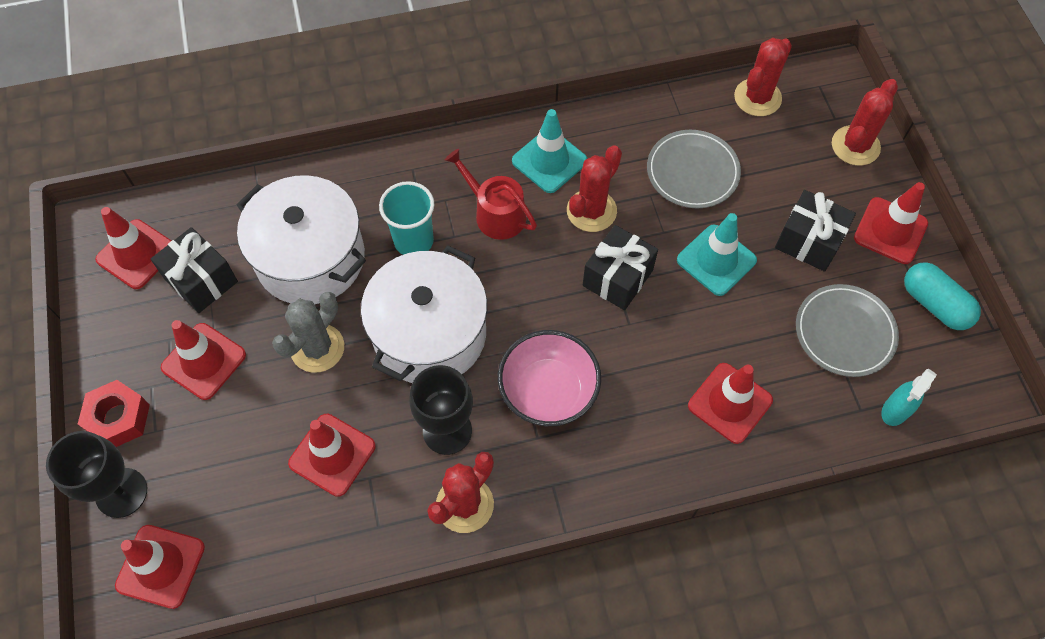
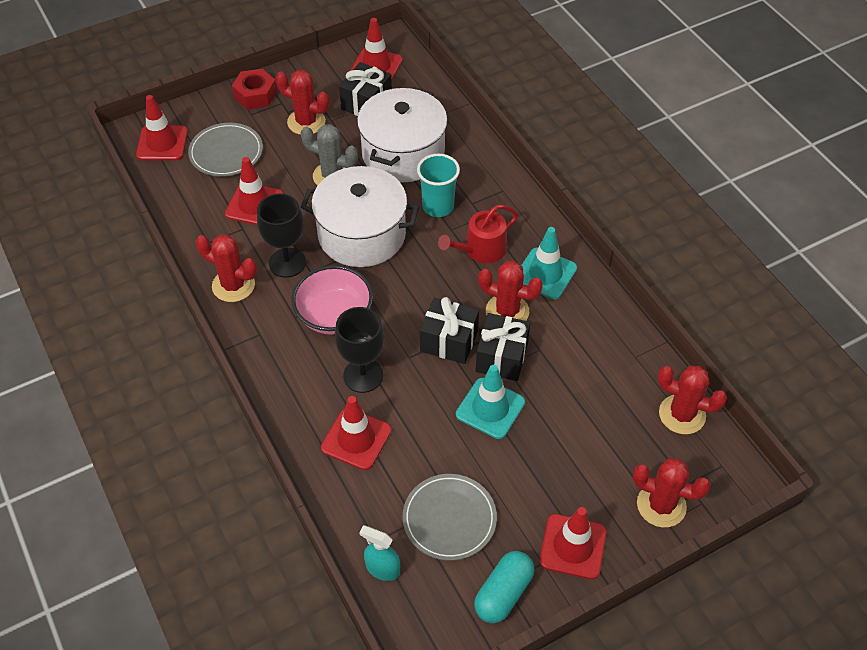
camera: 75 degrees right, 10 degrees down
black goblet [46,431,147,518] -> black goblet moved to [335,307,385,393]
red traffic cone [161,320,246,400] -> red cactus [276,70,329,135]
red watering can [445,149,537,240] -> red watering can turned 150 degrees counterclockwise [438,205,518,263]
grey plate [647,130,741,208] -> grey plate moved to [188,123,263,177]
black gift [775,190,856,272] -> black gift moved to [476,313,530,381]

